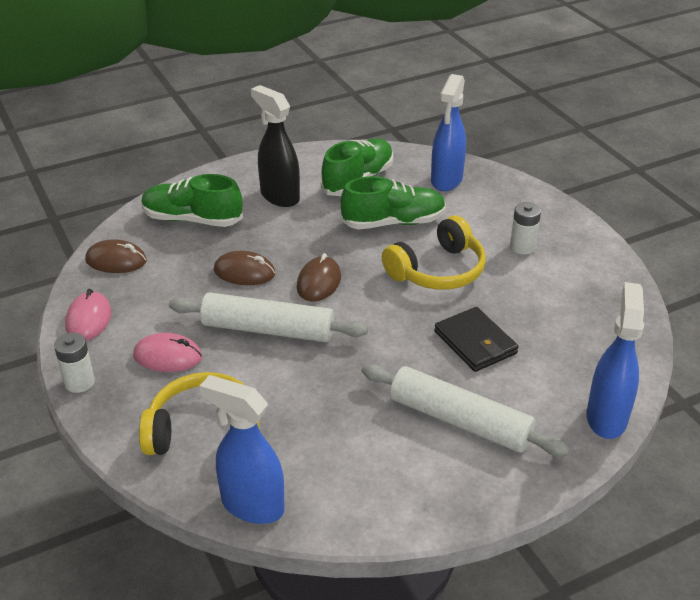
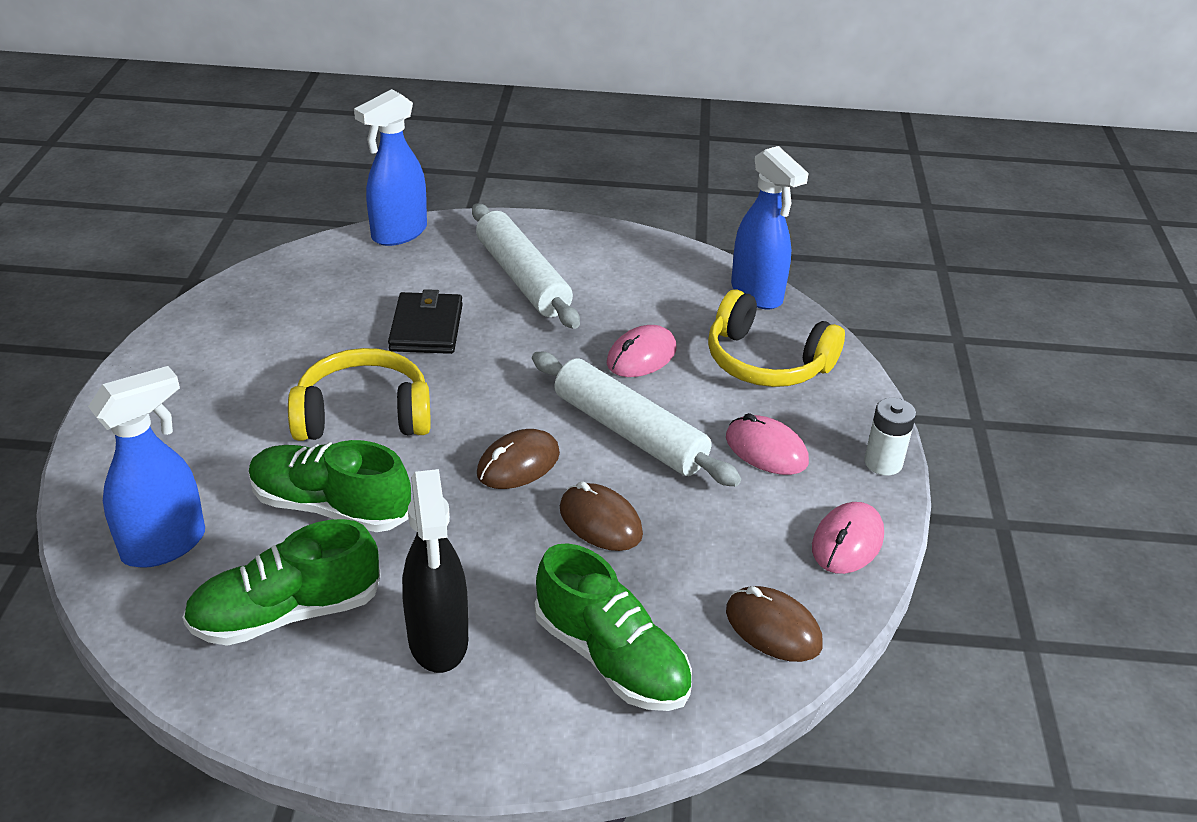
camera: 150 degrees left, 0 degrees up
white battery [510,202,541,255] -> none
none -> pink mouse [607,325,677,377]

